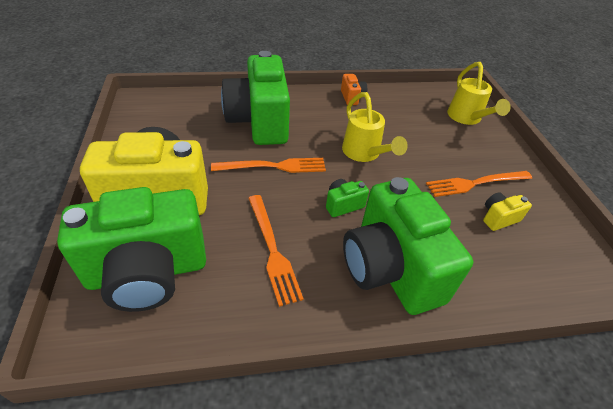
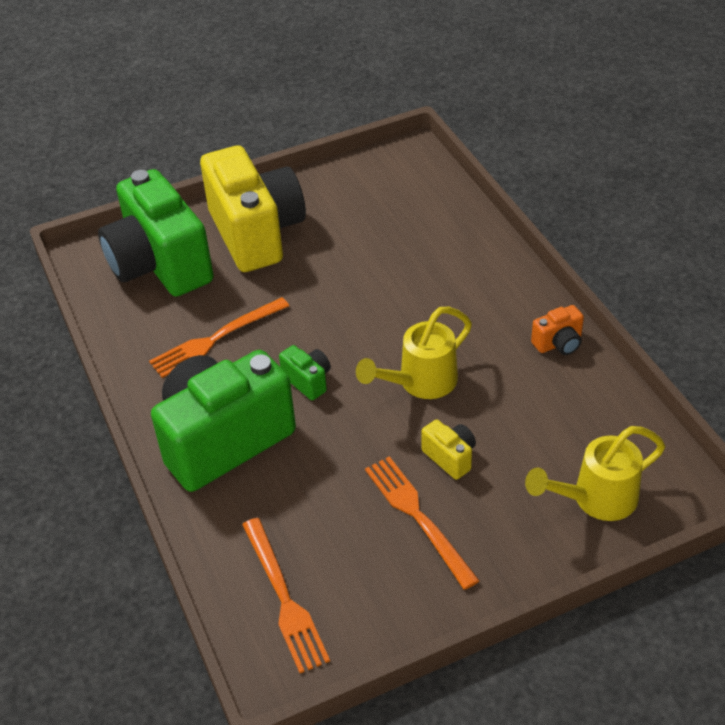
camera: 80 degrees right, 0 degrees up
orange fork [211,158,326,173] -> orange fork moved to [242,518,330,673]
green camera [221,51,290,145] -> none
yellow camera [483,192,532,231] -> yellow camera moved to [421,419,476,480]

